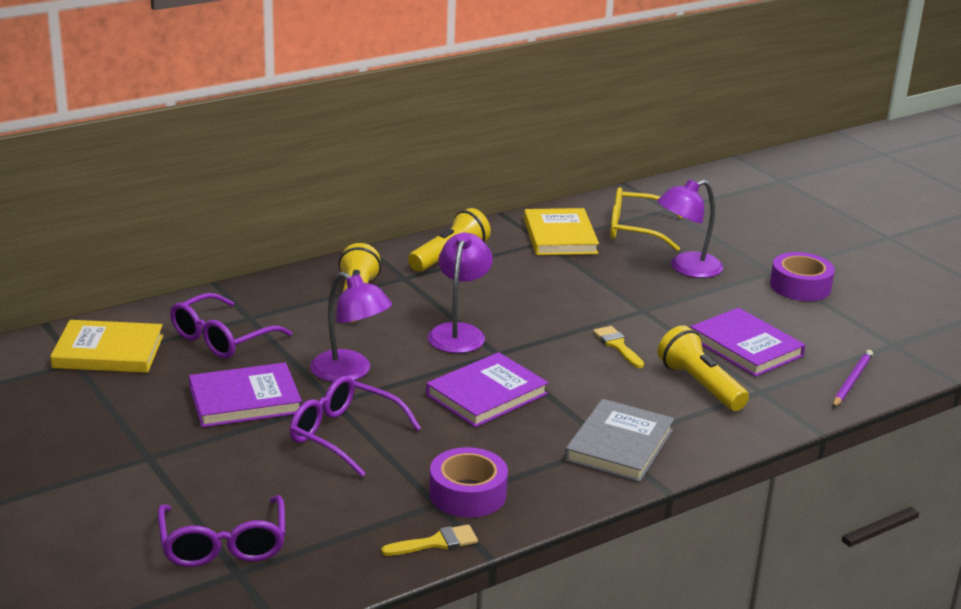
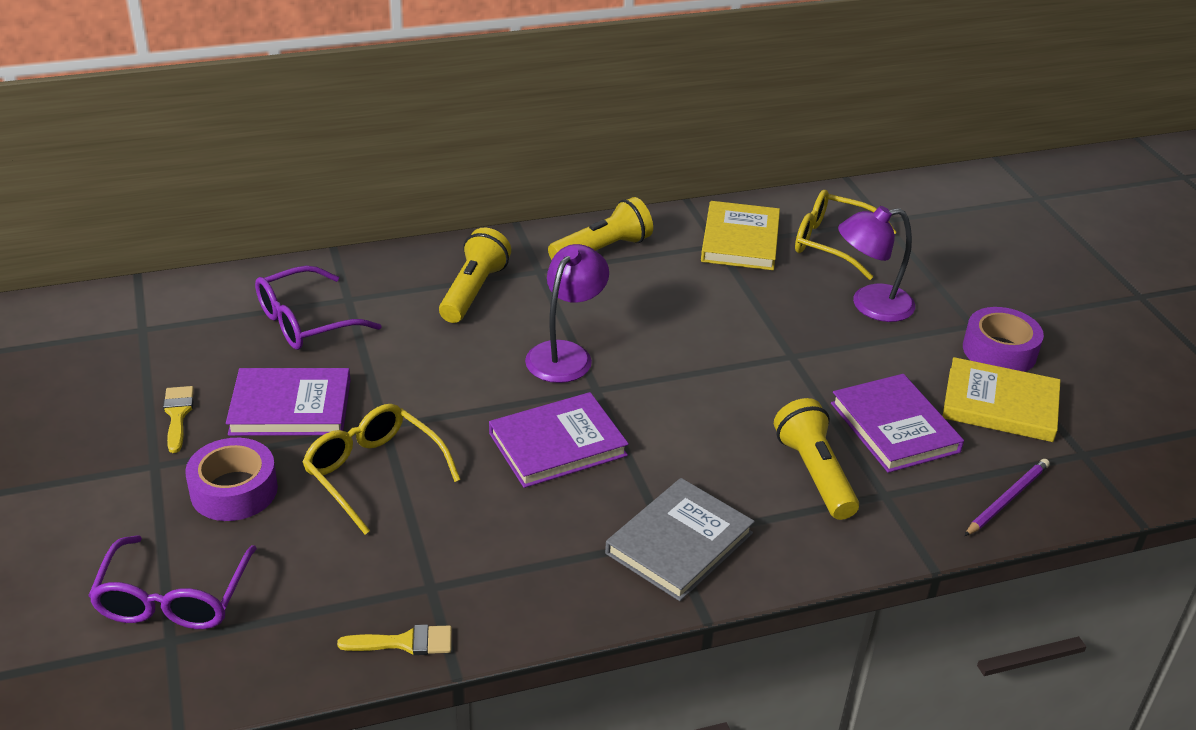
camera: 15 degrees right, 10 degrees up
yellow book [50,320,163,373] -> yellow book moved to [943,357,1061,442]
purple glasses [290,376,421,477] -> yellow glasses [302,404,460,534]
purple lamp [310,272,392,382] -> none
purple tape [429,447,508,517] -> purple tape moved to [185,438,278,521]
yellow brush [593,326,644,368] -> yellow brush moved to [163,386,194,453]

